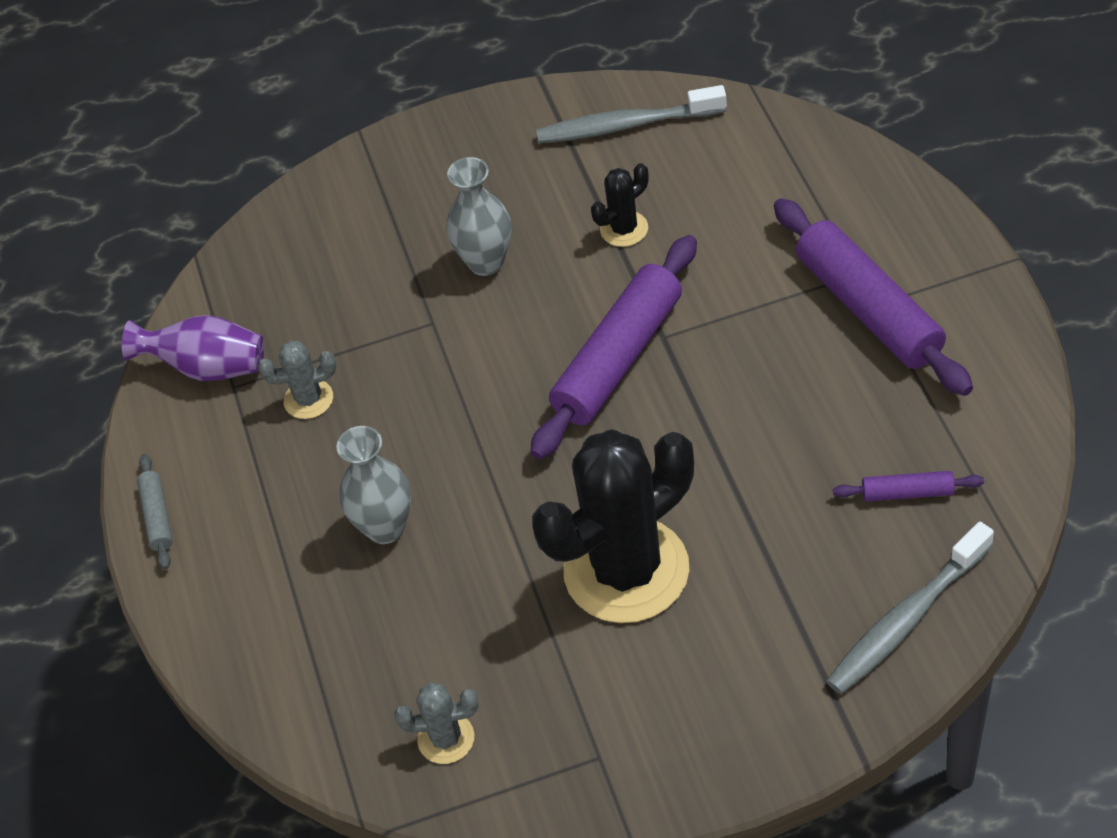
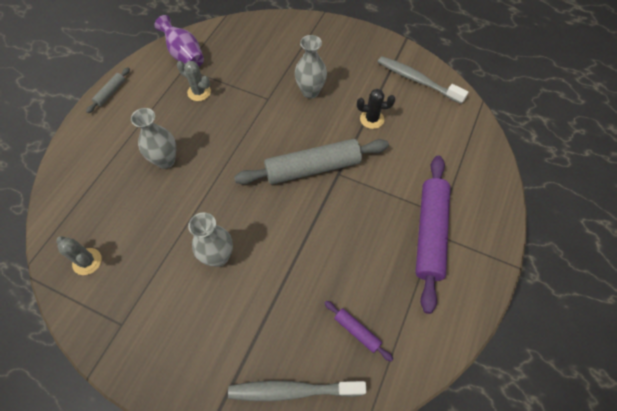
camera: 35 degrees right, 10 degrees up
purple rolling pin [530,235,697,459] -> grey rolling pin [234,139,389,185]
black cactus [532,429,694,623] -> grey vase [188,212,233,267]

